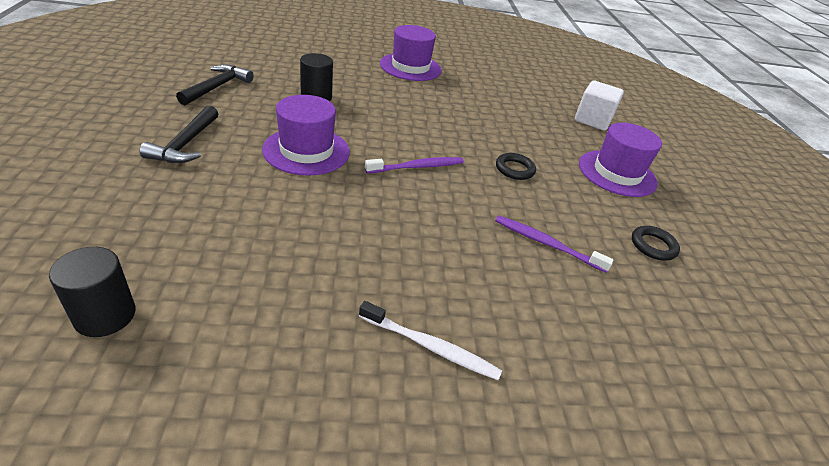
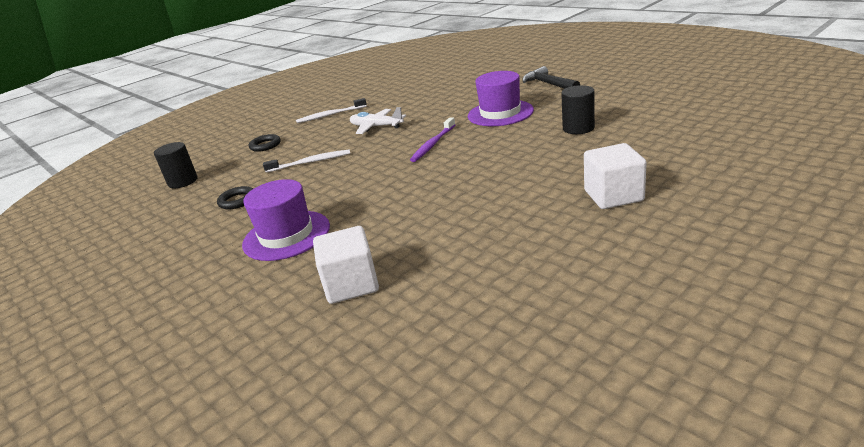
camera: 150 degrees right, 10 degrees down
black cylinder [49,247,136,337] -> black cylinder moved to [154,142,198,189]
black hammer [176,64,254,105] -> none
purple hat [380,25,442,81] -> white cube [584,143,647,209]
purple toothbrush [495,216,613,273] -> white toothbrush [263,149,350,173]
black ring [496,153,536,180] -> black ring moved to [249,134,281,152]
none -> white plane [350,107,406,134]

